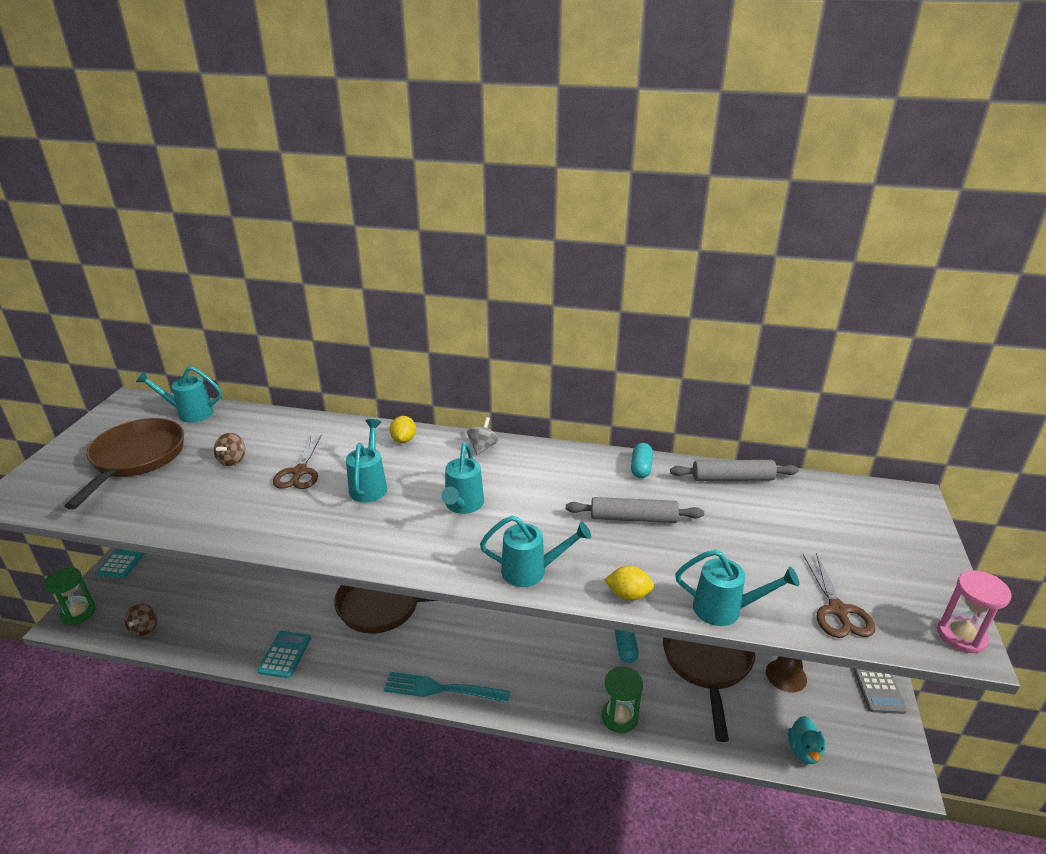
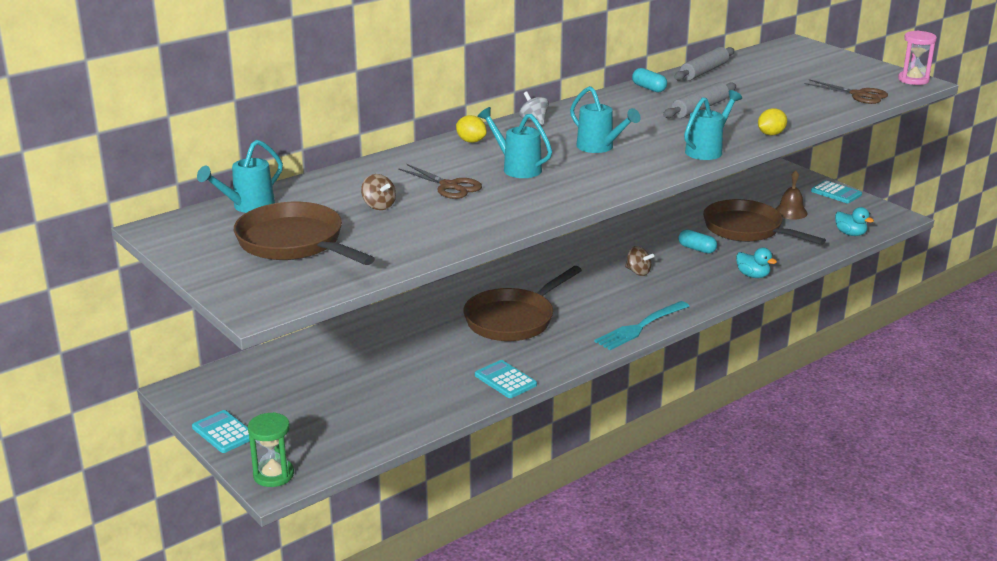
camera: 50 degrees left, 5 degrees down
brown spinning top [124,604,157,636] -> brown spinning top moved to [625,246,654,276]
green hourglass [602,666,643,733] -> turquoise duck [736,248,777,278]
turquoise watering can [675,549,799,626] -> none
grey calculator [853,668,907,714] -> turquoise calculator [811,180,862,203]

